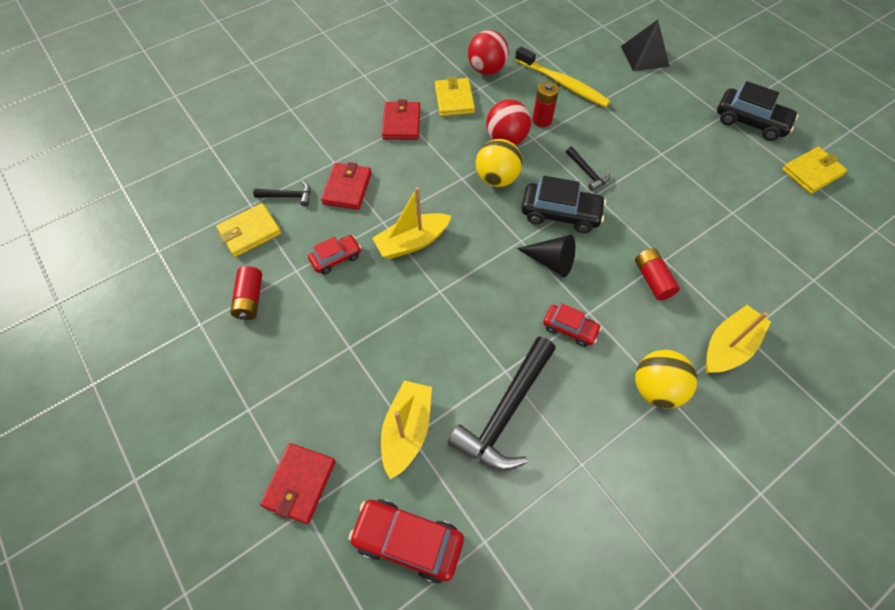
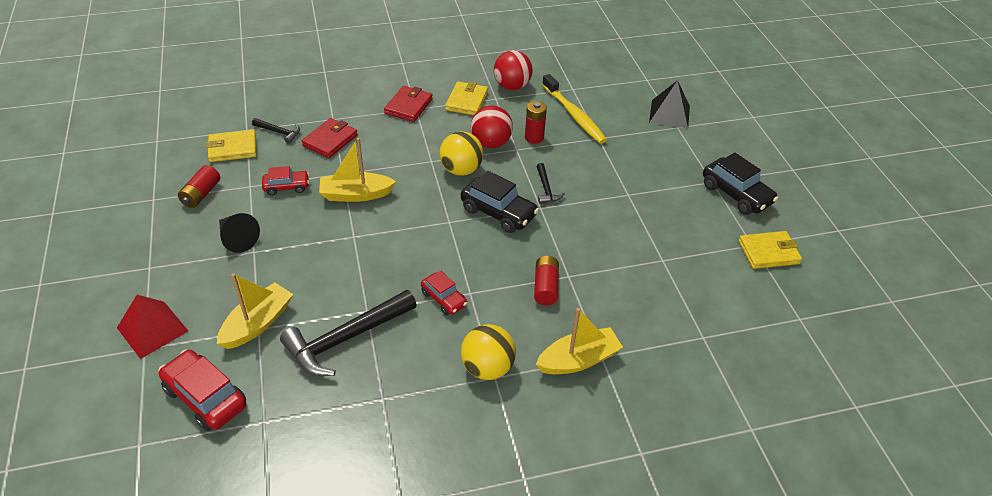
camera: 20 degrees right, 15 degrees down
red wallet [260,443,336,524] -> red pyramid [117,295,188,359]
black cone [517,235,575,277] -> black cone moved to [219,213,260,253]

